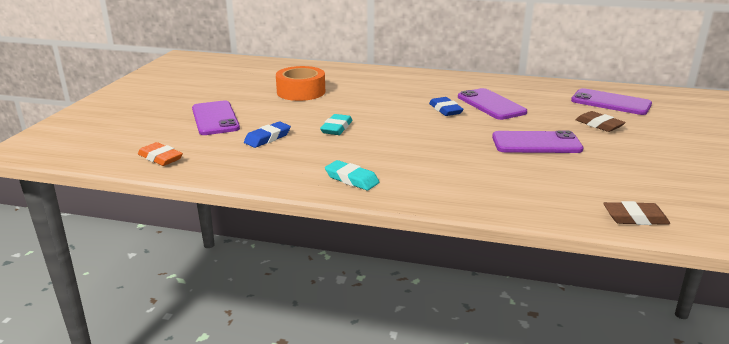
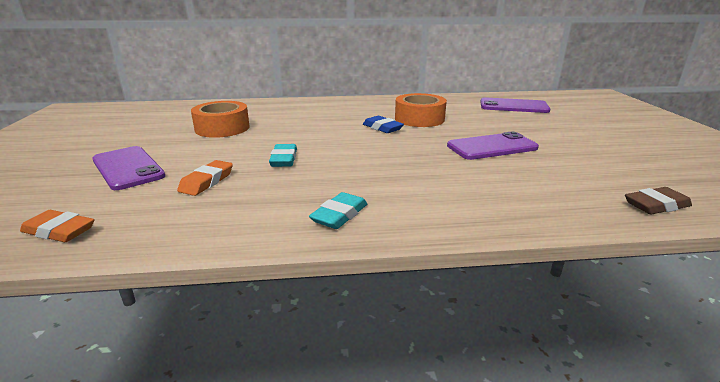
camera: 20 degrees left, 0 degrees up
blue eraser [244,121,291,148] -> orange eraser [177,160,233,196]
turquoise eraser [325,160,379,190] -> turquoise eraser turned 75 degrees counterclockwise [309,192,367,229]
purple phone [458,88,527,120] -> orange tape [395,93,447,127]
brown eraser [576,111,626,132] -> none

